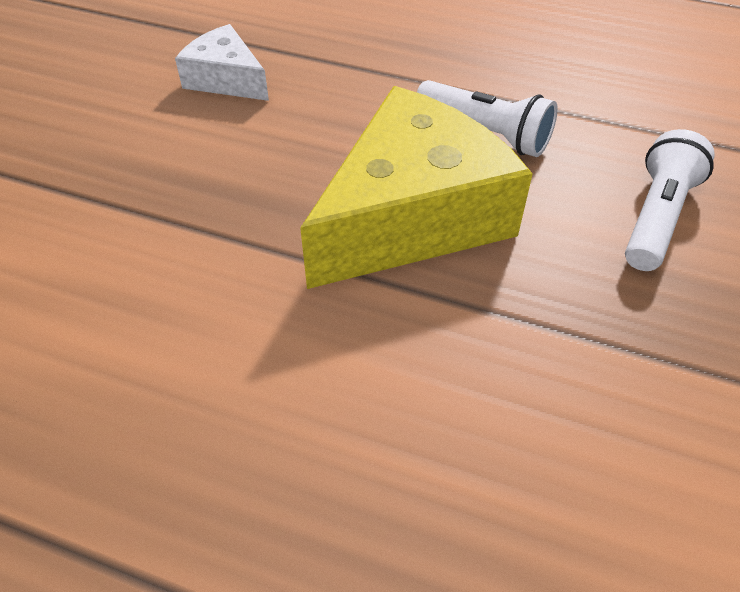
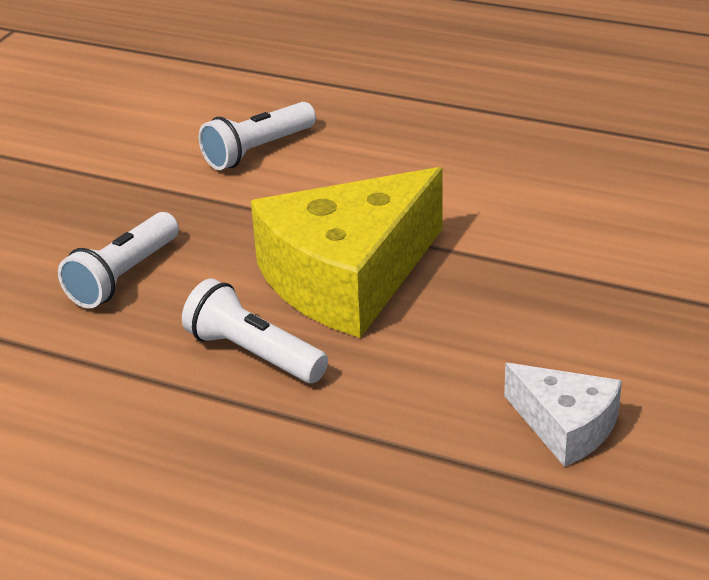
camera: 175 degrees left, 15 degrees down
none -> white flashlight [199,102,316,170]

